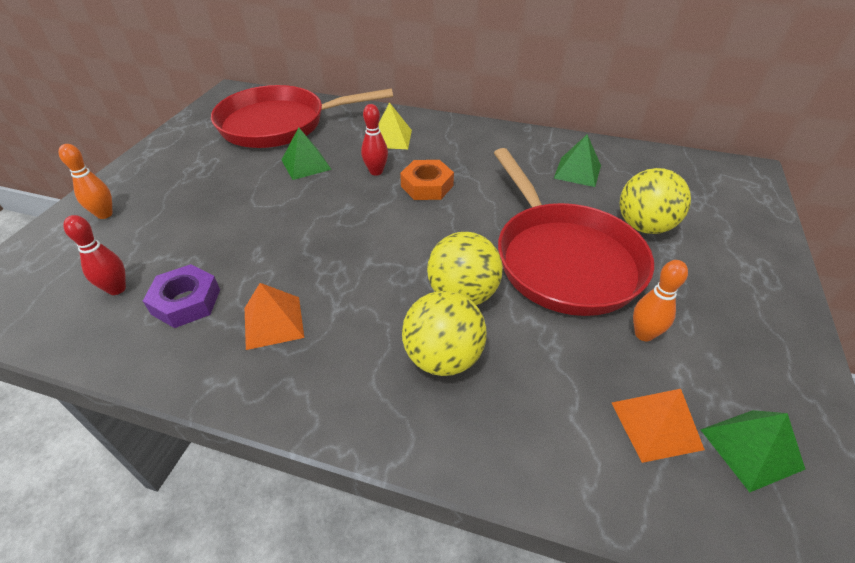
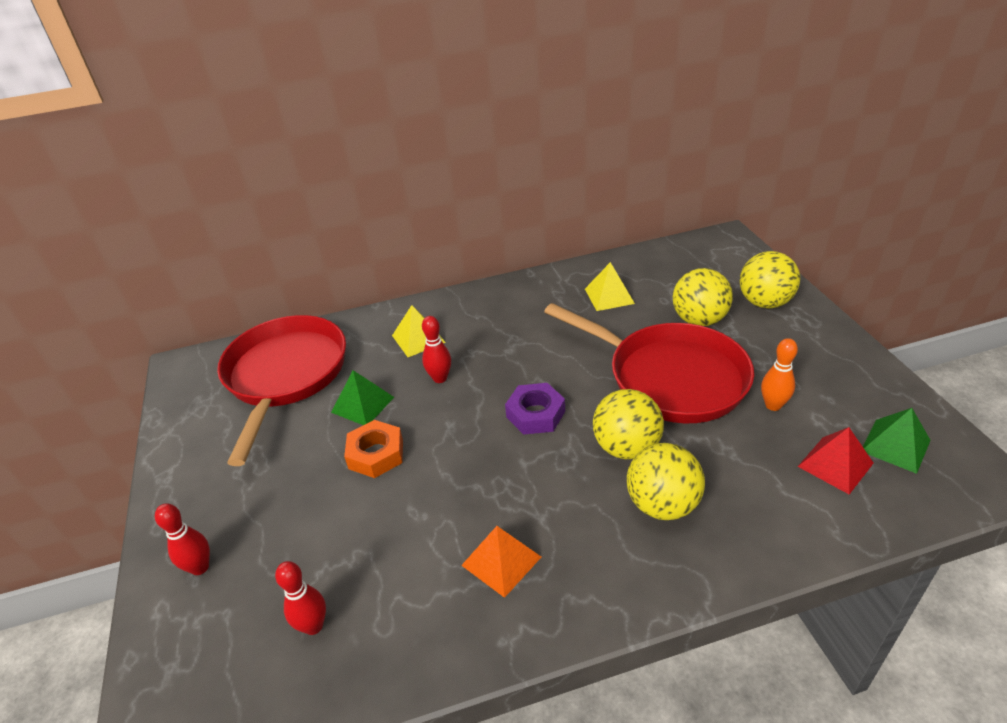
camera: 30 degrees left, 5 degrees down
orange bowling pin [58,144,113,219] -> red bowling pin [155,503,210,575]
purple nut [143,264,220,328] -> purple nut moved to [505,383,565,435]
red pan [211,85,393,148] -> red pan turned 135 degrees clockwise [217,315,346,466]
orange nut [400,160,454,200] -> orange nut moved to [344,420,403,478]
green pyramid [554,134,601,187] -> yellow pyramid [585,262,635,311]
orange pyramid [612,389,705,463] -> red pyramid [798,427,874,494]
none -> yellow ball [740,251,800,308]

